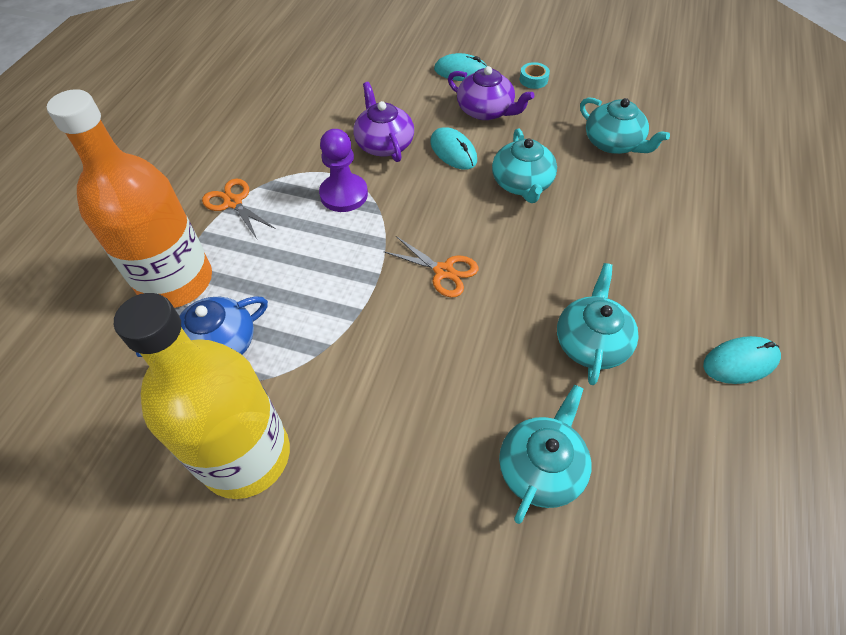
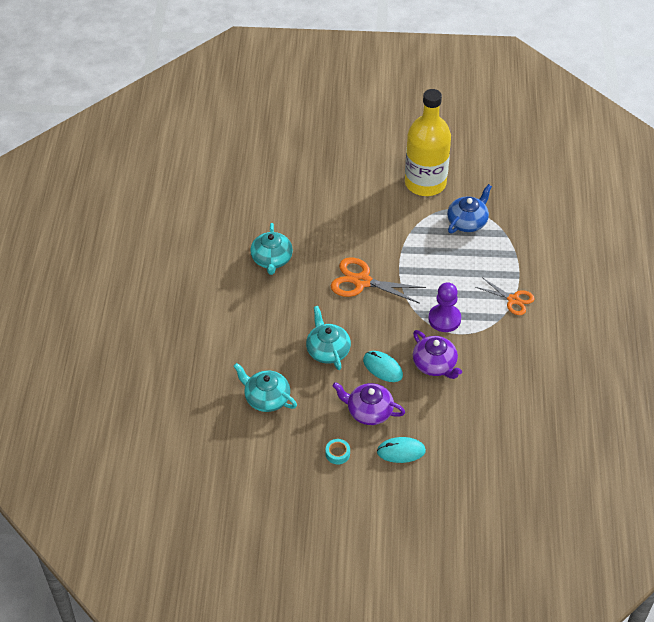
camera: 165 degrees right, 5 degrees down
orange bottle [47,89,212,308] -> none
orange scissors [383,236,478,298] -> orange scissors [331,258,426,304], size x1.58
turquoise teapot [499,385,592,524] -> none
turquoise mouse [703,336,781,384] -> none

